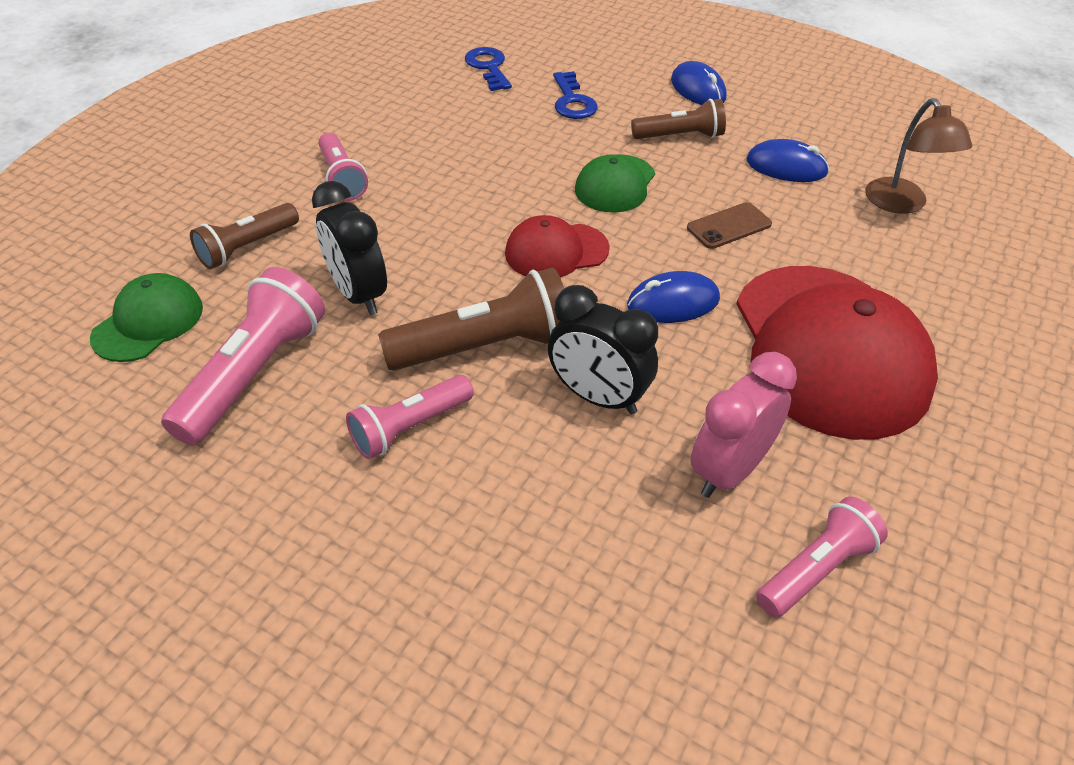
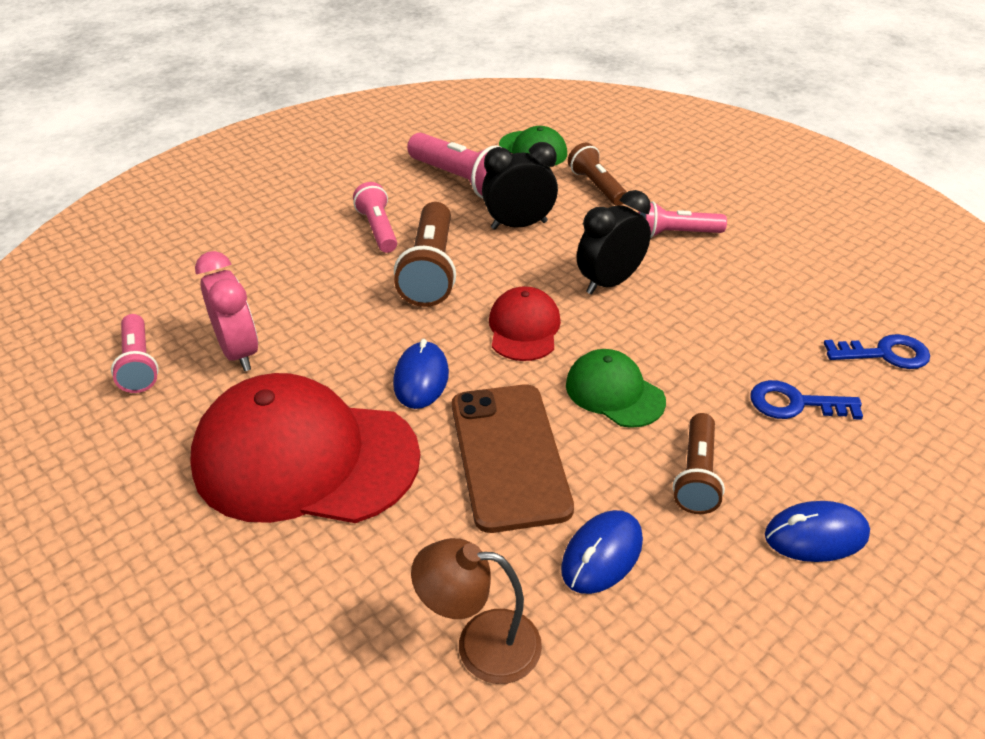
camera: 110 degrees right, 5 degrees down
black clock [548,285,658,415] -> black clock moved to [577,190,651,295]
brown phone [687,202,772,249] -> brown phone [452,384,574,533], size x2.02

